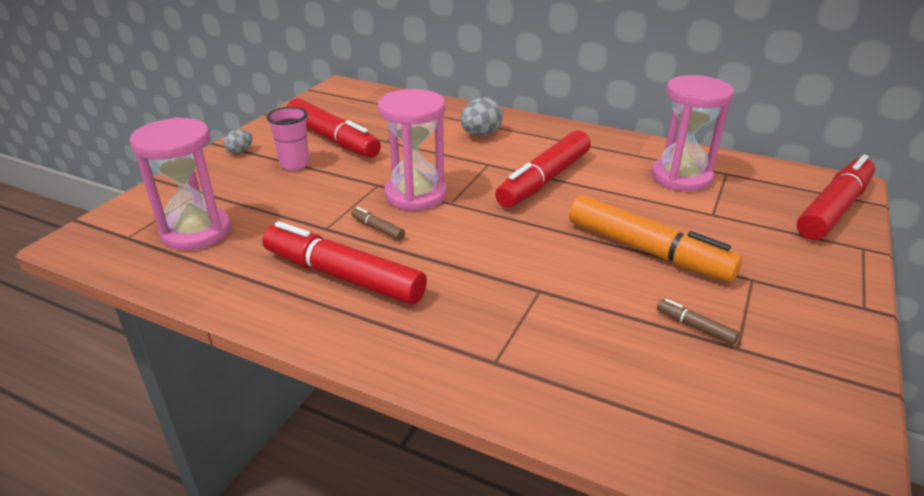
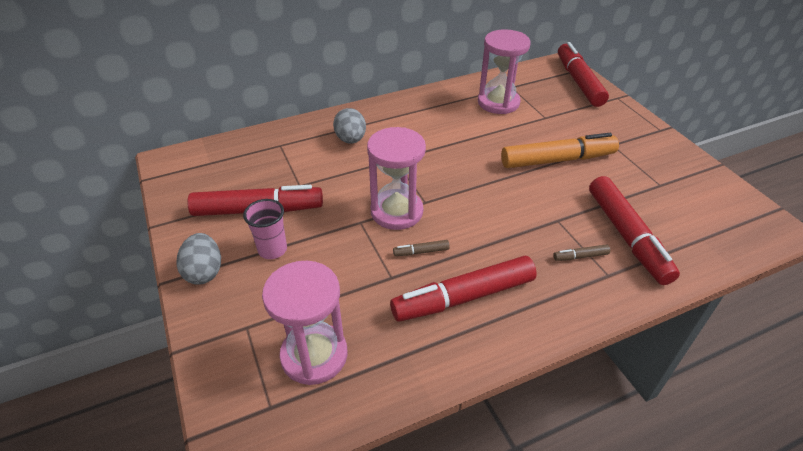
camera: 50 degrees left, 10 degrees up
grey egg [223,129,252,154] -> grey egg [177,233,221,285], size x1.73
red marker [495,130,591,208] -> red marker moved to [589,176,680,285]
brown marker [657,299,739,345] -> brown marker moved to [553,244,610,261]

